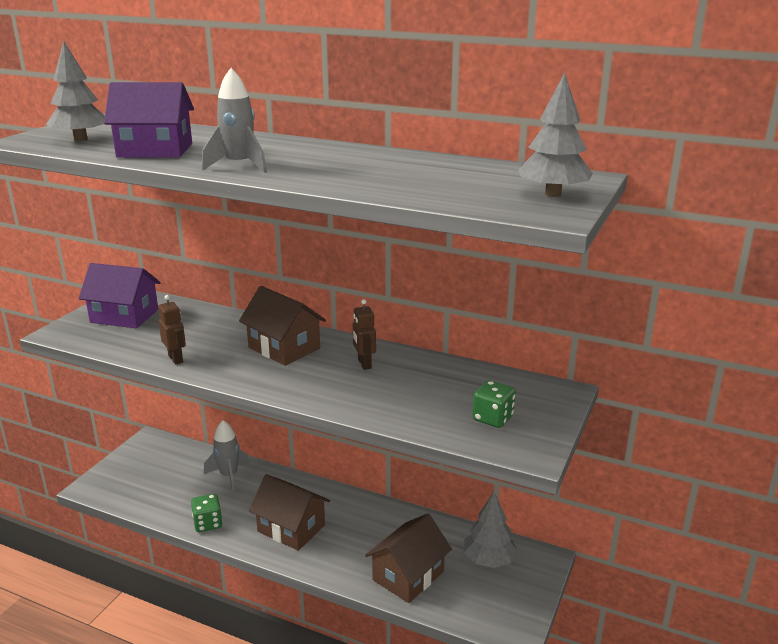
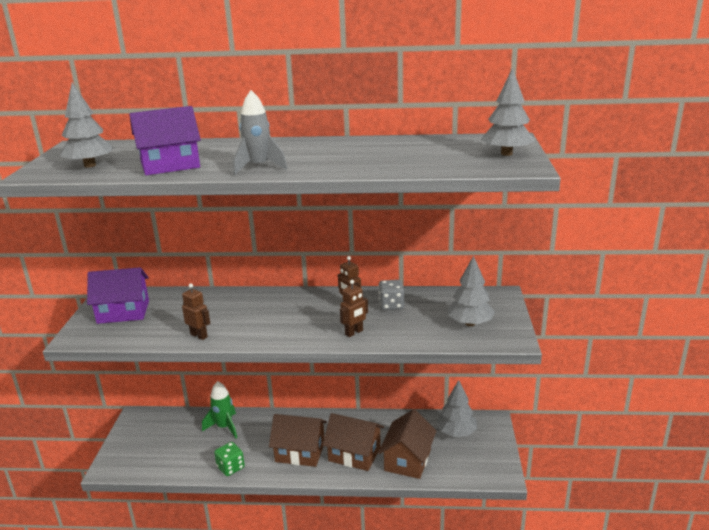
camera: 20 degrees left, 0 degrees up
grey rocket [204,420,250,493] -> green rocket [202,381,237,439]
brown house [239,286,326,366] -> brown house moved to [323,413,384,471]
green dice [472,380,516,428] -> grey tree [448,256,495,326]
none -> brown robot [340,280,368,337]
none -> grey dice [378,280,404,310]

